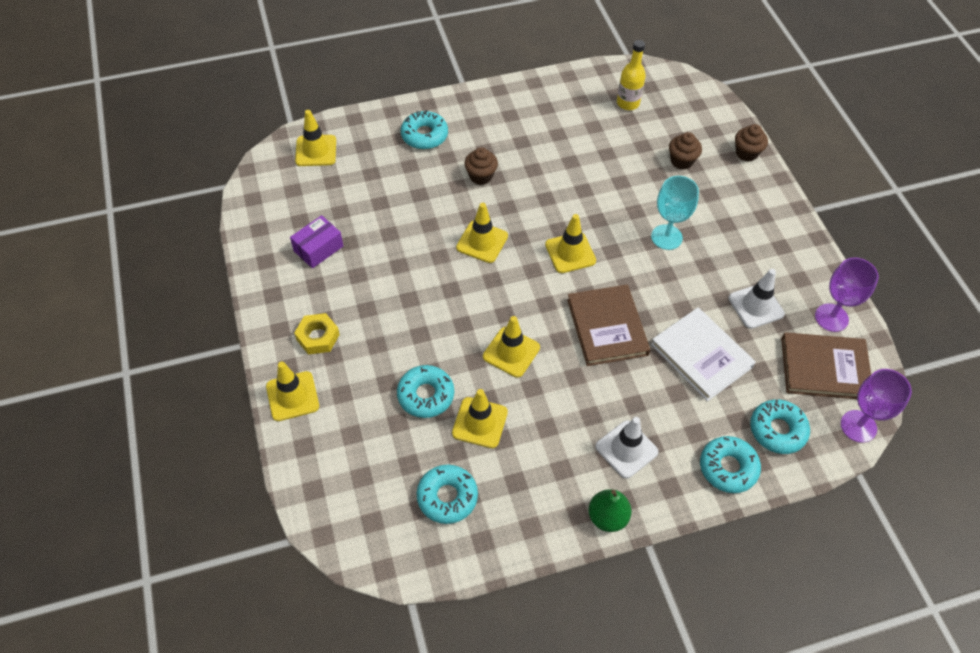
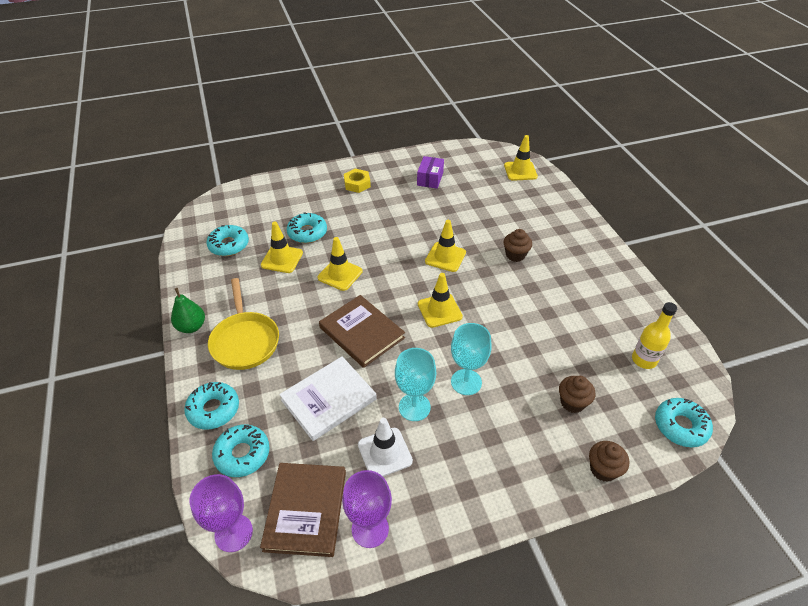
camera: 90 degrees right, 10 degrees down
yellow traffic cone [266,361,319,421] -> none
purple box [290,215,343,268] -> purple box turned 60 degrees clockwise [417,156,444,189]
turquoise donut [401,110,448,149] -> turquoise donut moved to [655,398,713,447]
brown book [567,285,650,366] -> brown book turned 60 degrees clockwise [319,295,405,368]
white traffic cone [595,417,659,479] -> yellow pan [208,278,279,370]
none -> turquoise goblet [395,348,436,421]

